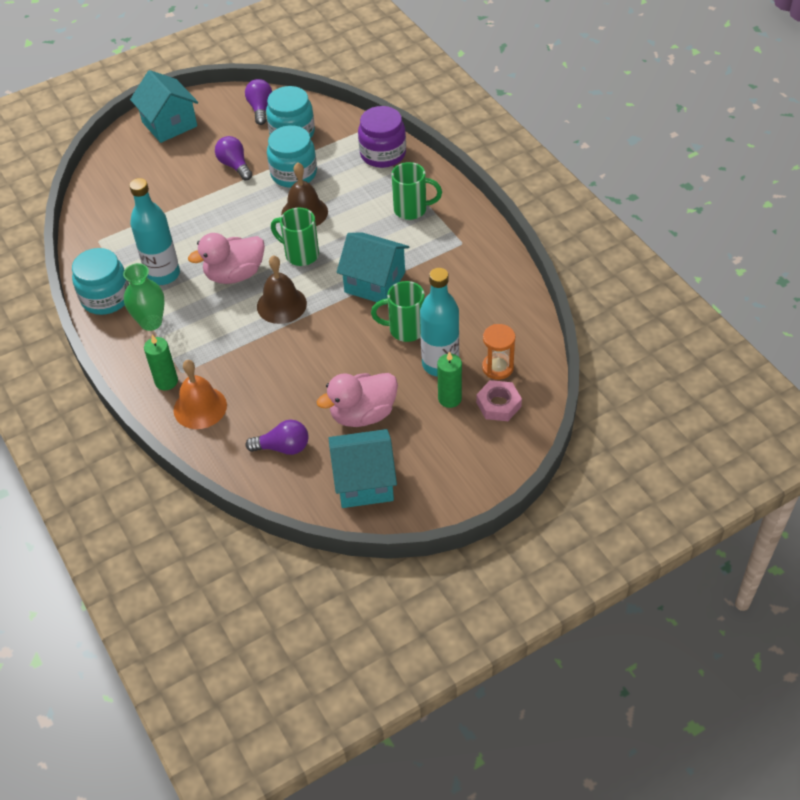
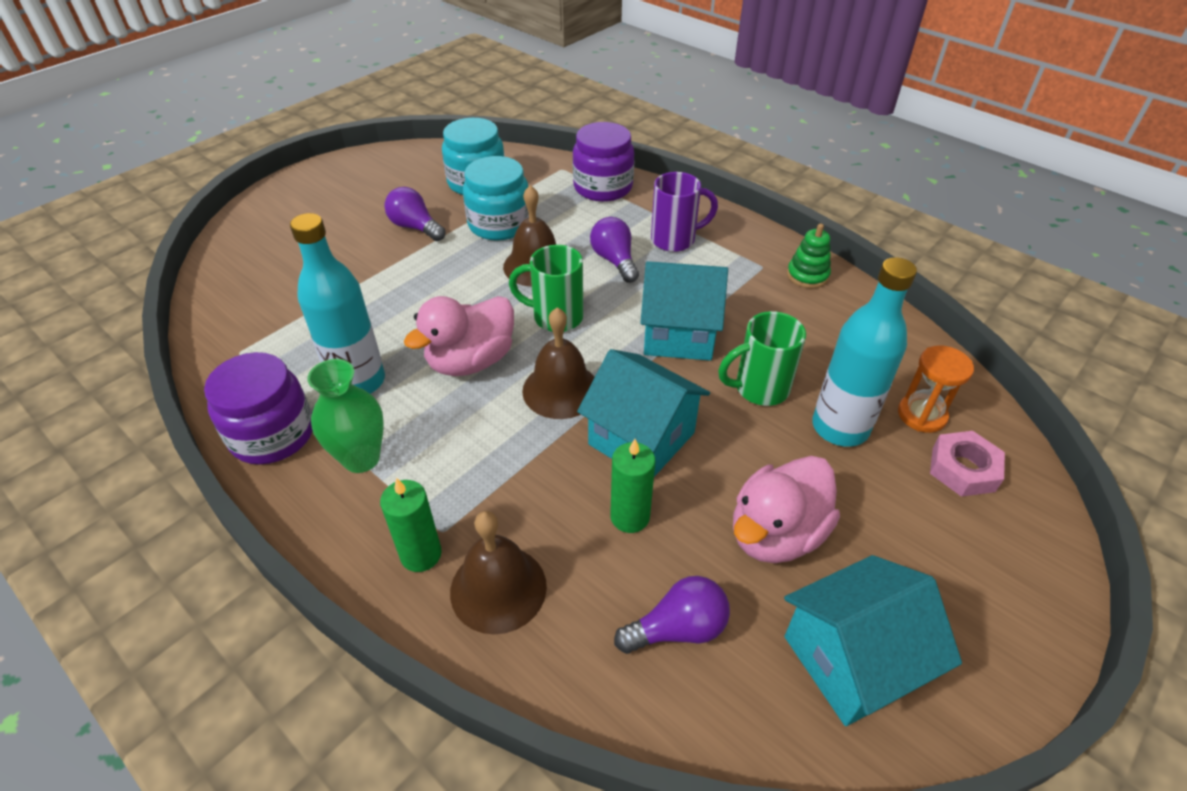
camera: 20 degrees left, 5 degrees down
turquoise jar [72,248,129,315] -> purple jar [204,352,313,465]
turquoise house [130,70,198,143] -> turquoise house moved to [577,349,710,477]
orange bell [174,360,227,429] -> brown bell [450,511,547,634]
purple light bulb [245,79,272,125] -> purple light bulb moved to [590,217,639,283]
green mug [391,162,442,220] -> purple mug [651,172,718,252]
green candle [437,351,462,408] -> green candle moved to [610,439,655,533]
none -> green stacking toy [787,224,831,288]

